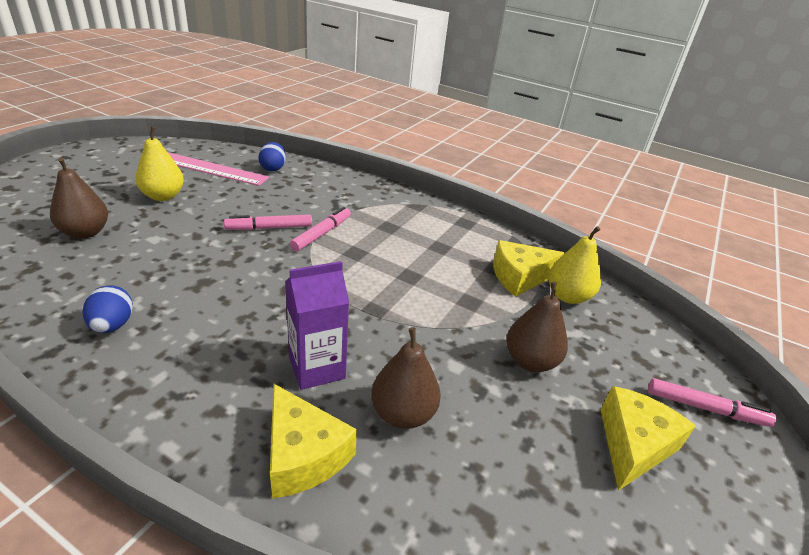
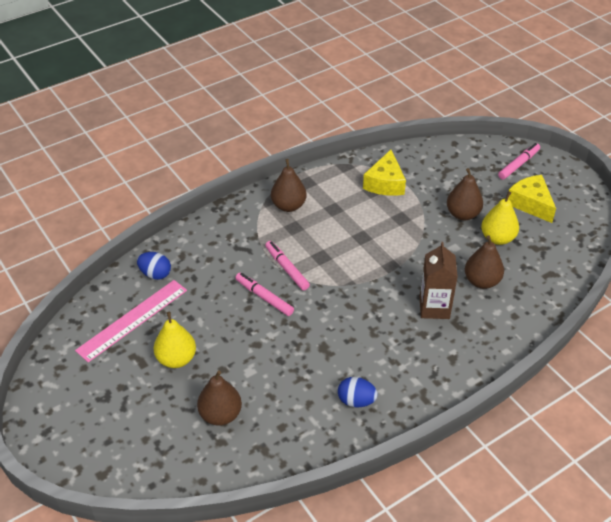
camera: 60 degrees left, 10 degrees up
pink marker [224,214,312,230] -> pink marker turned 120 degrees clockwise [235,273,294,316]
yellow cheese [270,383,357,499] -> none
purple carton [285,261,349,390] -> brown carton [420,242,458,319]
yellow pear [548,226,601,304] -> yellow pear moved to [481,191,519,245]
none -> brown pear [271,159,307,212]

